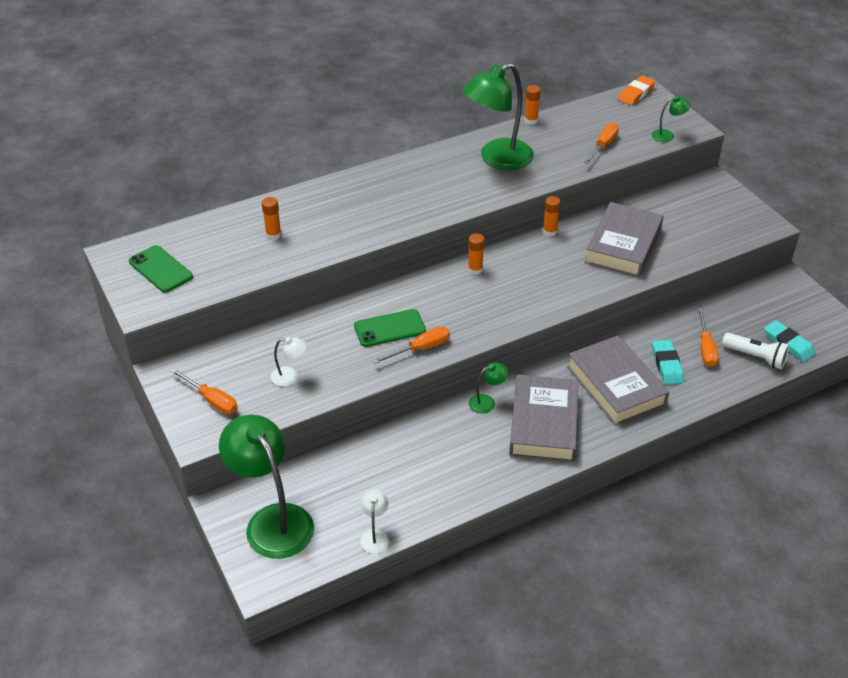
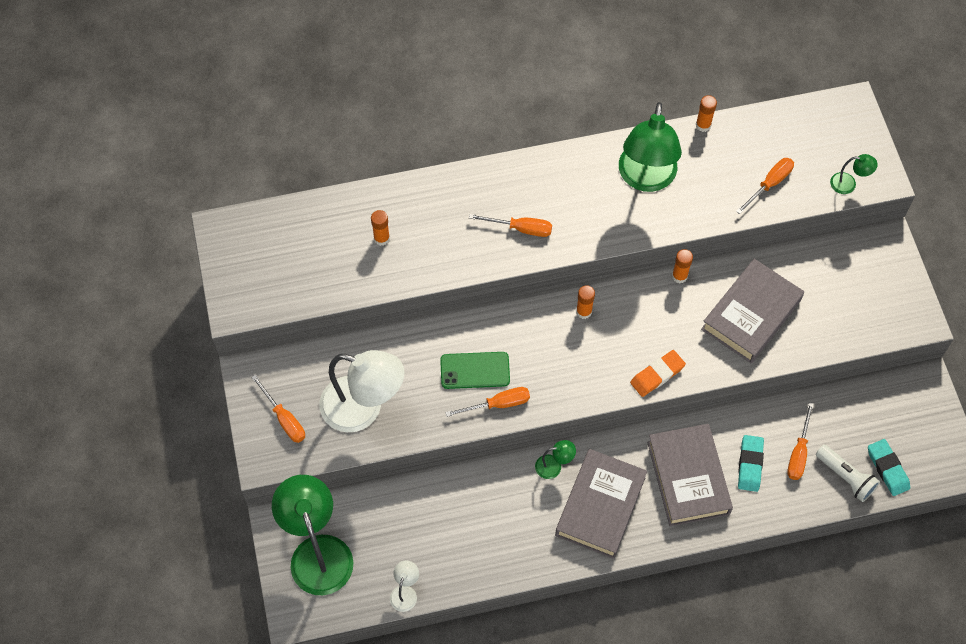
camera: 15 degrees right, 20 degrees up
green phone [129,245,193,293] -> none
white lamp [271,337,307,386] -> white lamp [320,350,404,432], size x2.32
green lamp [462,63,534,170] -> green lamp turned 60 degrees counterclockwise [619,102,682,192]
orange eraser [618,76,656,105] -> orange eraser moved to [630,350,686,397]
none -> orange screwdriver [469,214,552,237]

